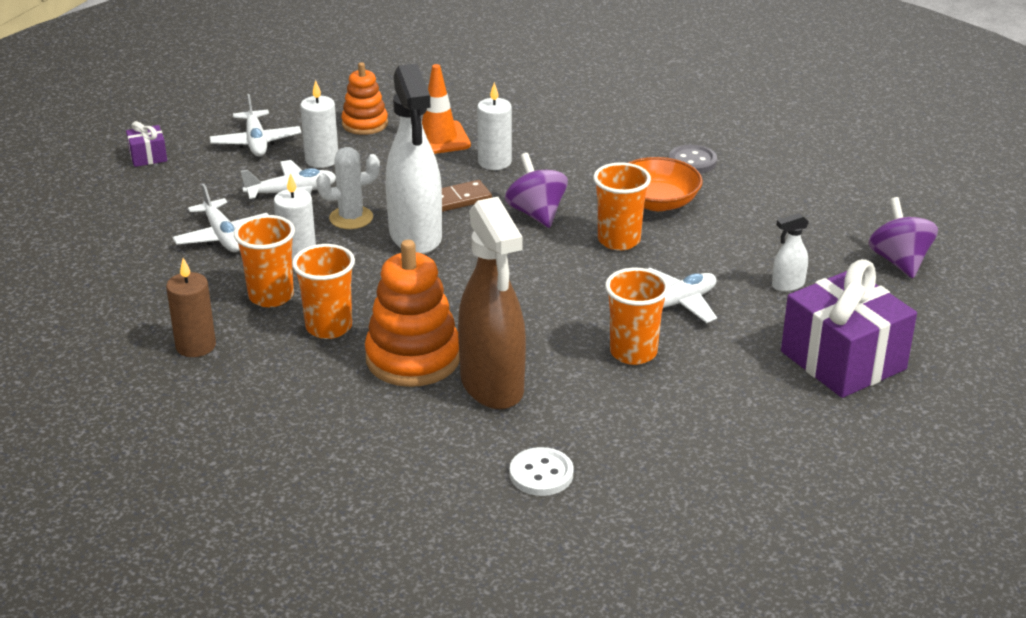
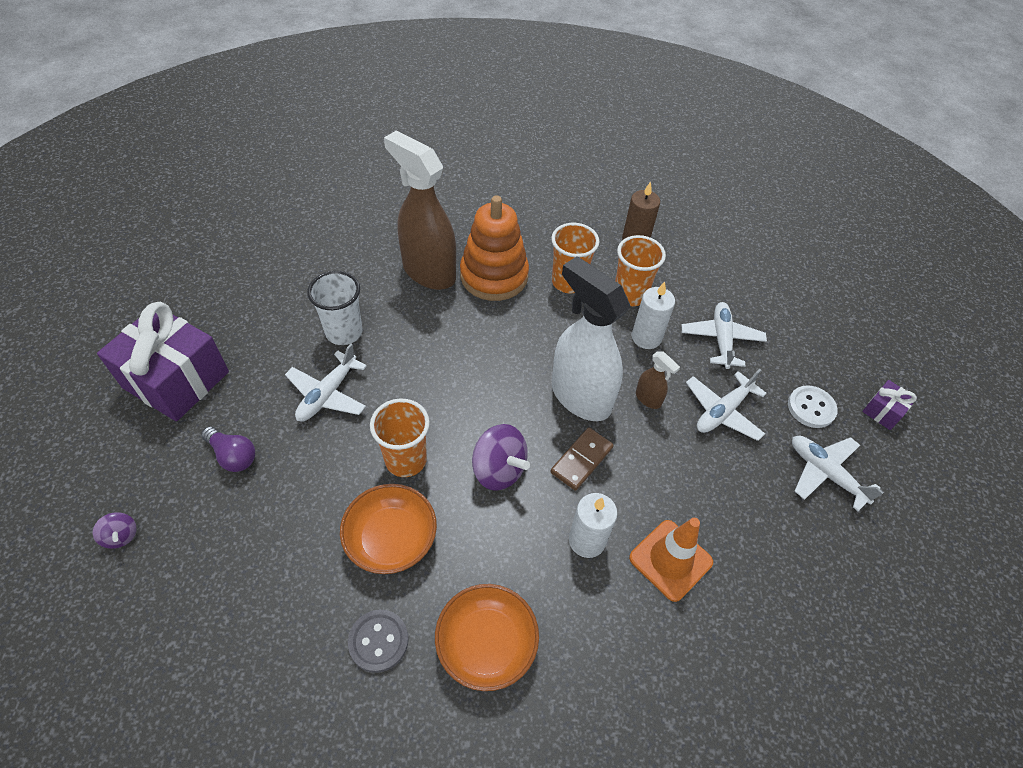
camera: 150 degrees right, 20 degrees up
white plane [172,184,269,252] -> white plane turned 60 degrees clockwise [682,302,767,369]
white candle [300,80,338,168] -> none
white cactus [316,147,380,229] -> brown spray bottle [636,351,680,409]
orange stacking toy [341,62,388,135] -> none
white button [510,447,574,496] -> white button moved to [788,385,838,428]
orange cup [605,268,669,365] -> white cup [307,271,363,345]
white spray bottle [772,213,809,292] -> purple light bulb [201,427,255,472]
purple spinning top [868,197,938,278] -> purple spinning top [93,512,137,549], size x0.53
none -> orange bowl [435,584,539,691]

